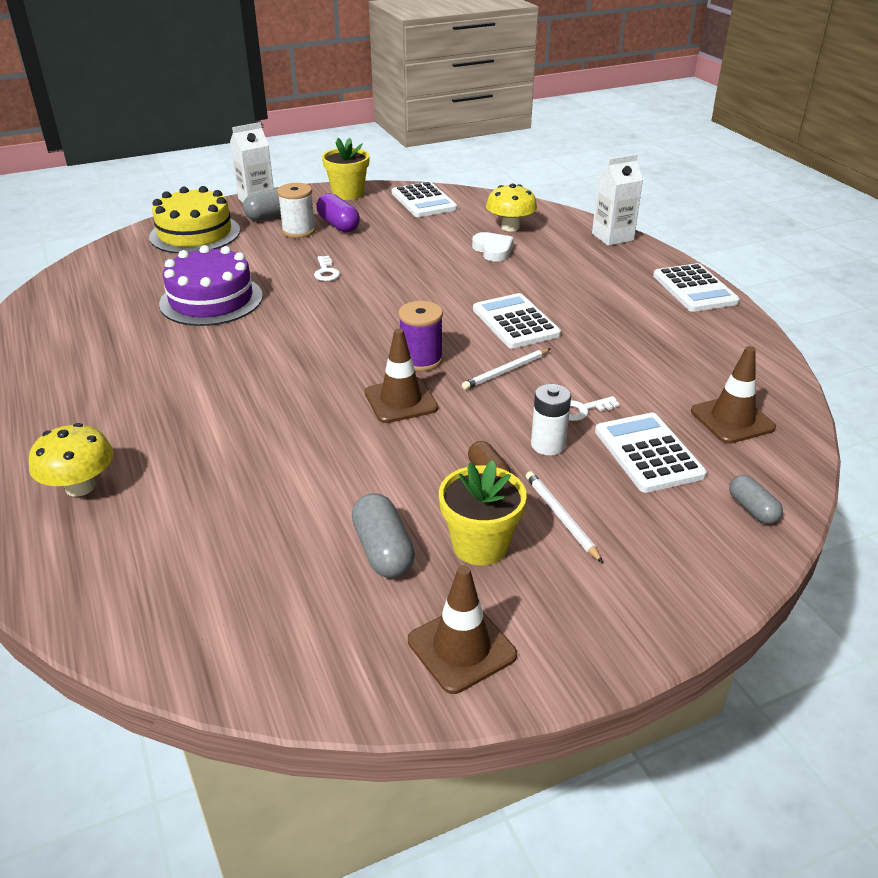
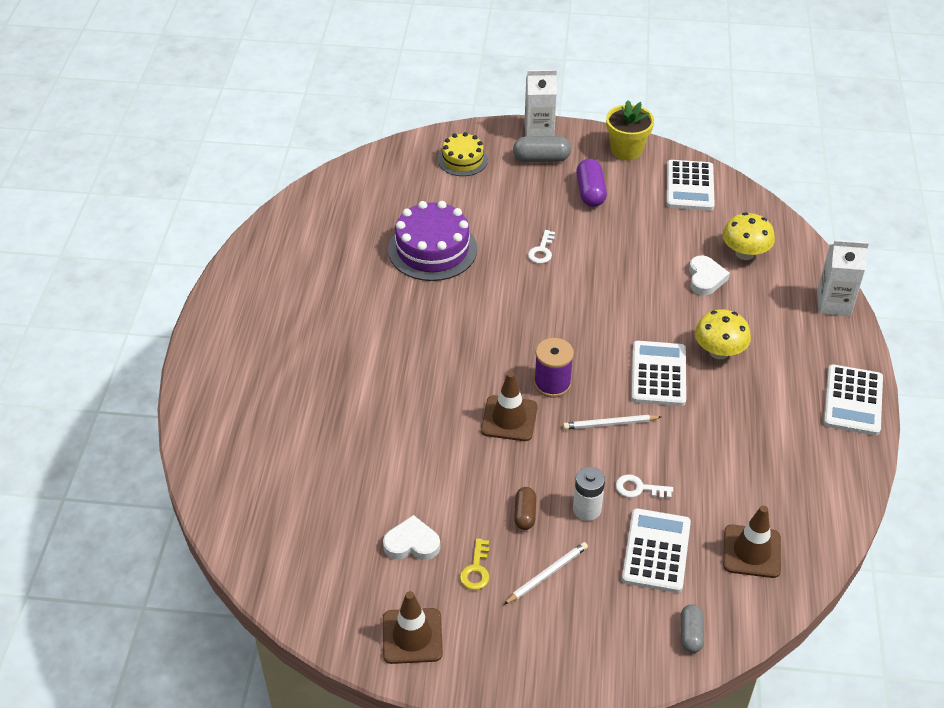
camera: 30 degrees right, 10 degrees up
yellow mushroom [29,423,113,497] -> yellow mushroom moved to [695,309,751,359]
yellow cake [149,186,240,254] -> yellow cake [438,132,488,176], size x0.60
white spool [277,183,316,238] -> none
grey capsule [352,493,415,578] -> white heart [383,515,440,560]
yellow flower pot [439,460,527,566] -> yellow key [460,538,489,590]
white pencil [526,471,603,563] -> white pencil turned 45 degrees clockwise [503,542,588,605]

